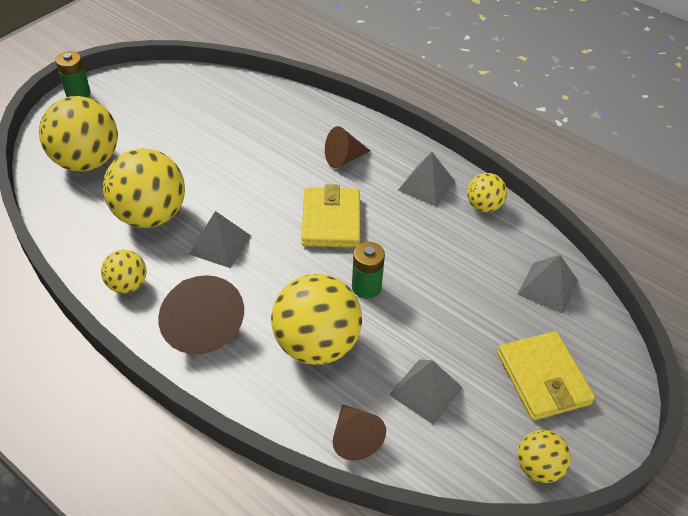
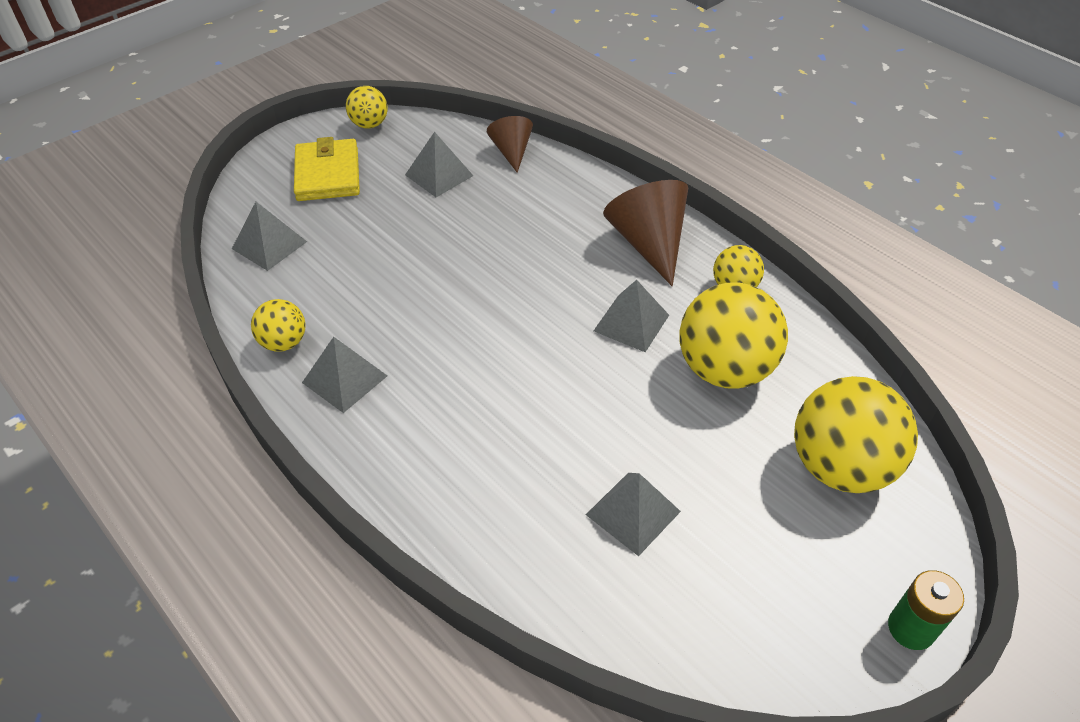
camera: 170 degrees left, 0 degrees up
yellow ball [271,274,362,365] -> none
yellow wallet [301,184,360,248] -> none
brown cone [325,126,370,168] -> none
green battery [352,242,385,299] -> none
none -> grey pyramid [586,473,681,556]

